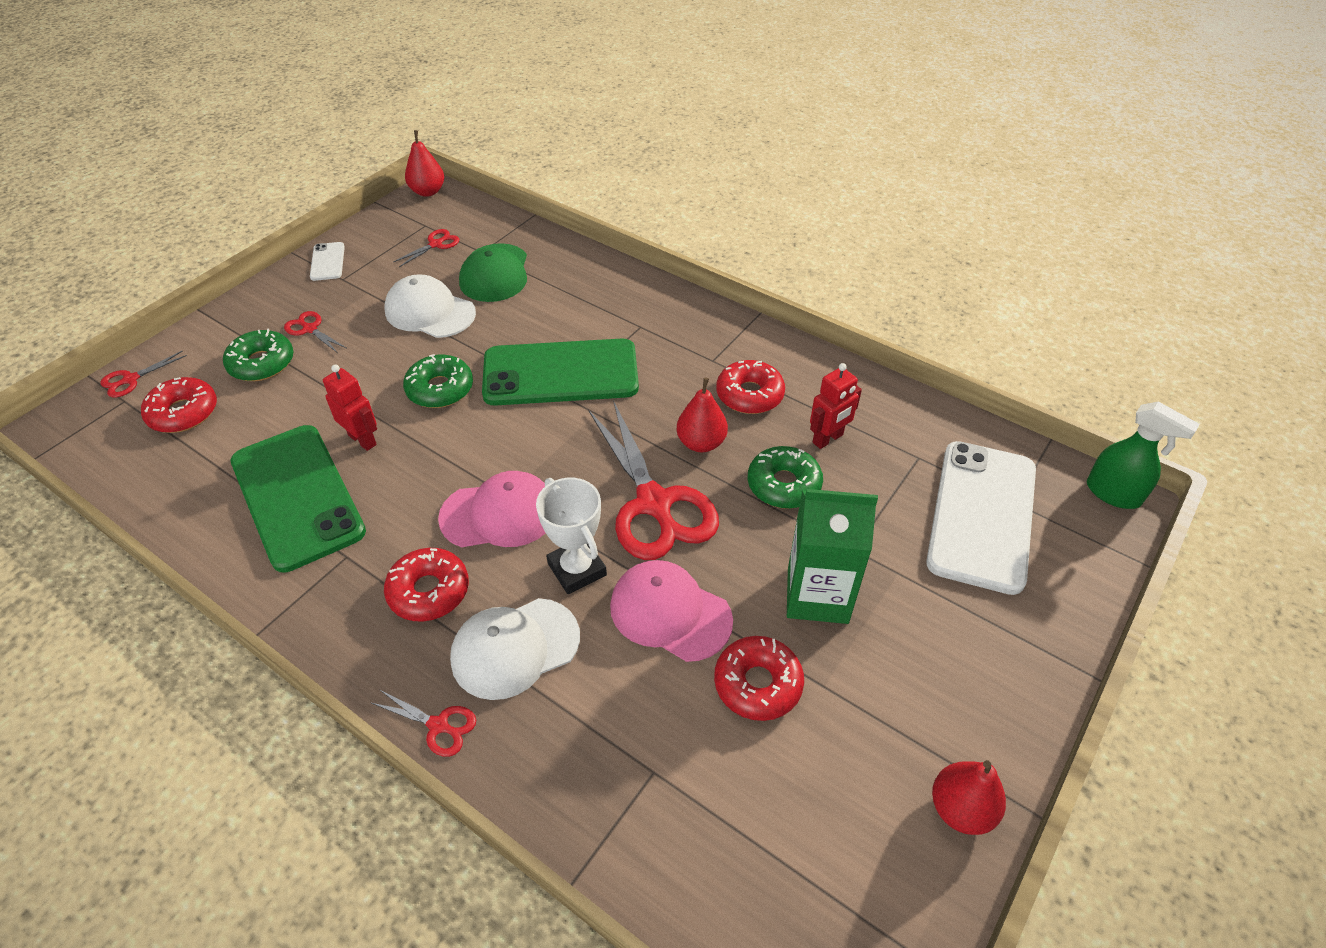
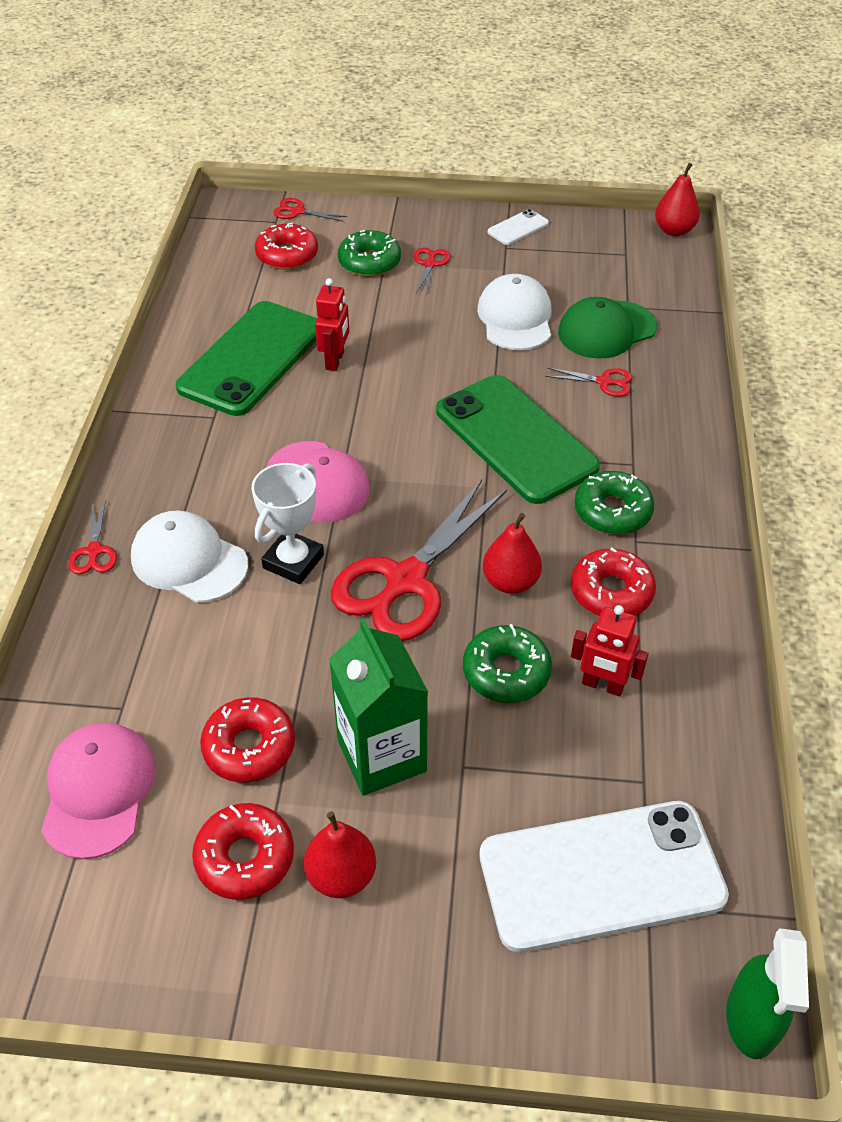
camera: 60 degrees right, 0 degrees up
red donut [384,548,469,622] -> red donut moved to [192,803,294,900]
red scissors [393,229,459,267] -> red scissors moved to [545,368,632,397]
green donut [403,354,473,408] -> green donut moved to [574,471,654,534]
pink cap [610,560,733,662] -> pink cap moved to [41,722,156,859]
red pear [932,760,1006,835] -> red pear moved to [304,811,376,898]

